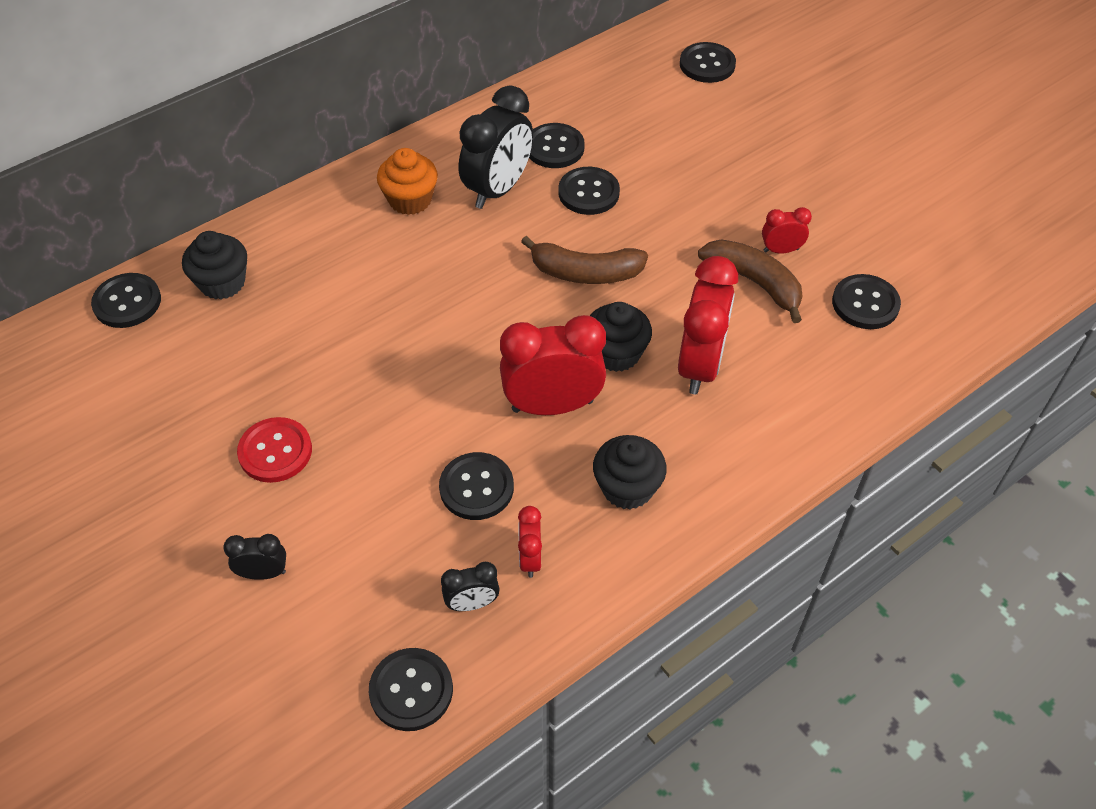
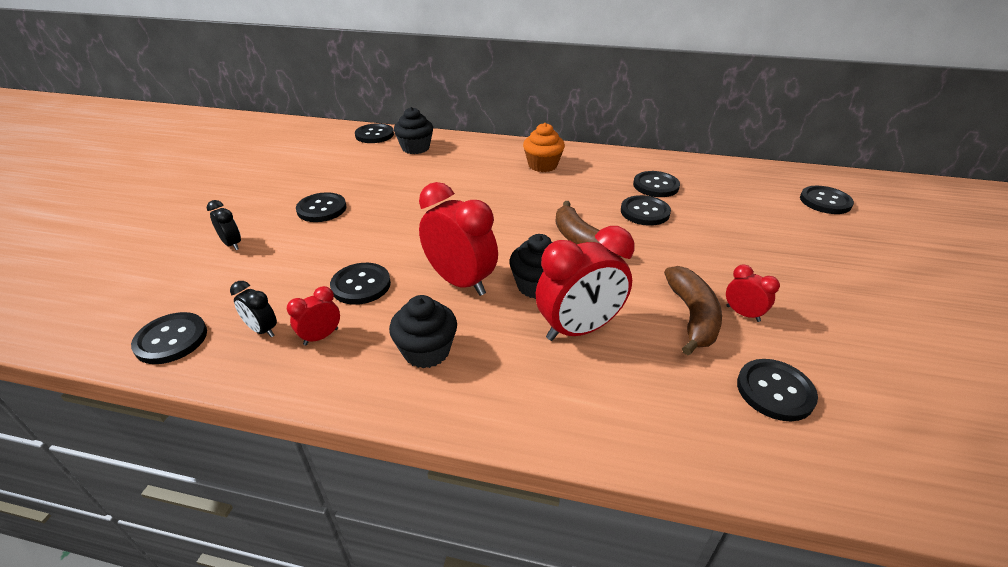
camera: 50 degrees right, 15 degrees down
red button [237,417,312,483] -> black button [296,192,347,222]
black clock [459,85,533,209] -> none

